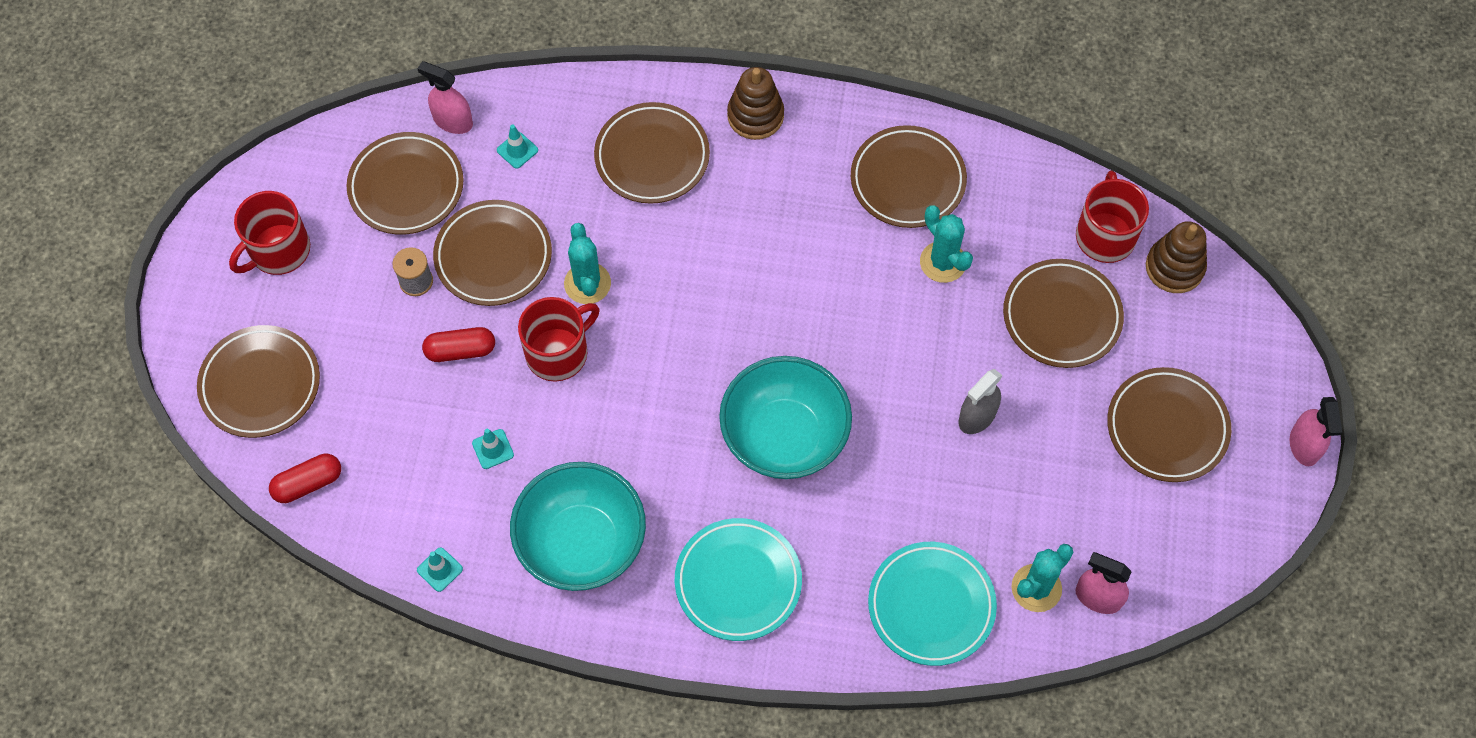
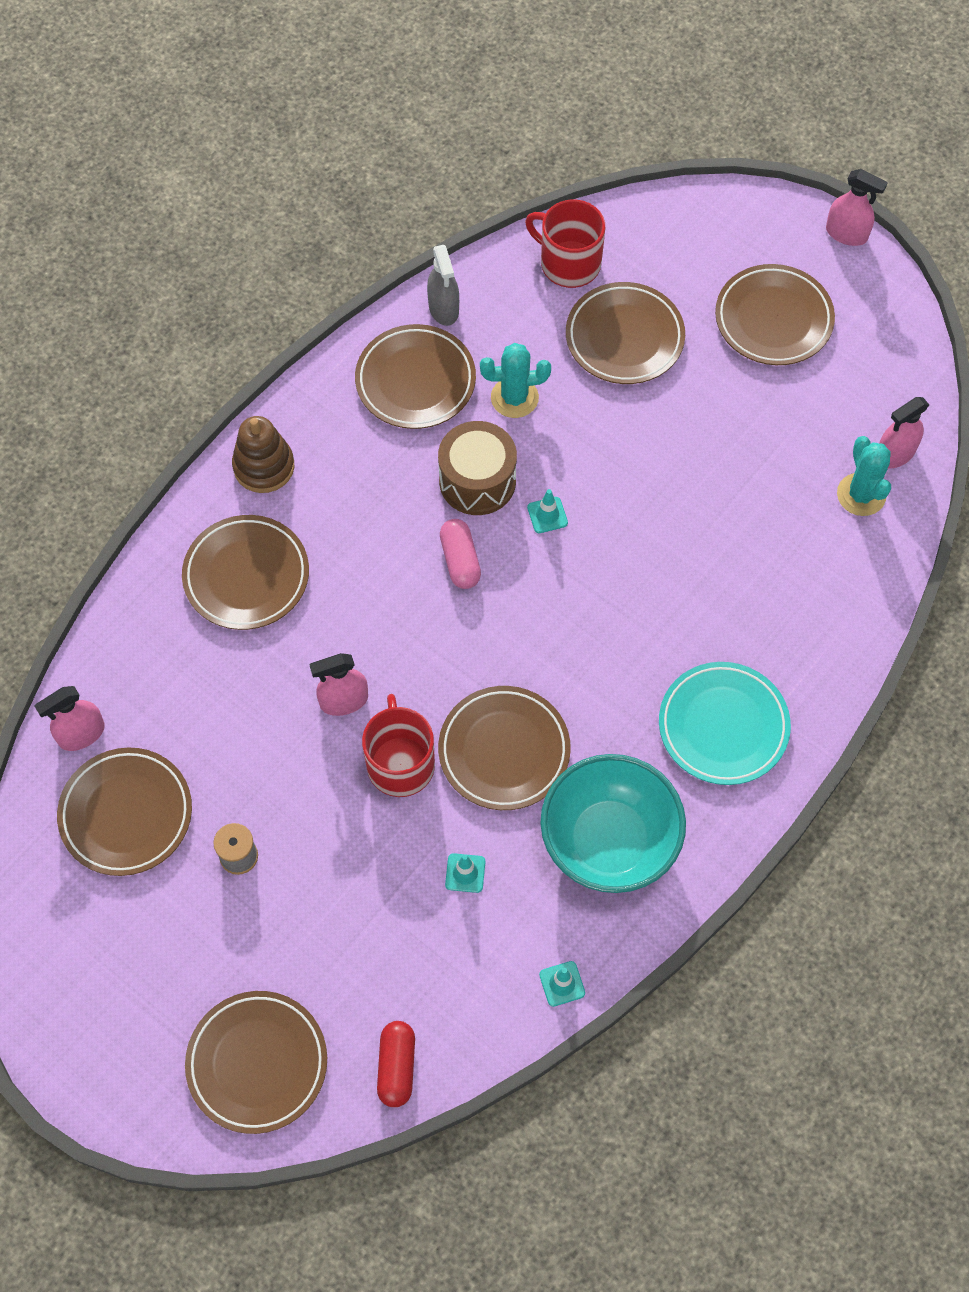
camera: 60 degrees left, 0 degrees up
red mug [229,191,310,275] -> none
red capsule [422,327,495,362] -> none
brown plate [433,200,552,306] -> brown plate moved to [438,686,571,810]
turquoise traffic cone [497,125,538,169] -> turquoise traffic cone moved to [527,489,568,533]
turquoise cactus [564,223,611,304] -> pink spray bottle [310,653,368,716]
turquoise bowl [719,356,852,479] -> none
turquoise plate [868,542,997,666] -> none
grey spray bottle [959,369,1003,434] -> grey spray bottle moved to [427,245,459,326]
brown stacking toy [1146,221,1207,293] -> none
none -> brown drum [438,421,517,515]
none -> pink capsule [440,519,481,589]

